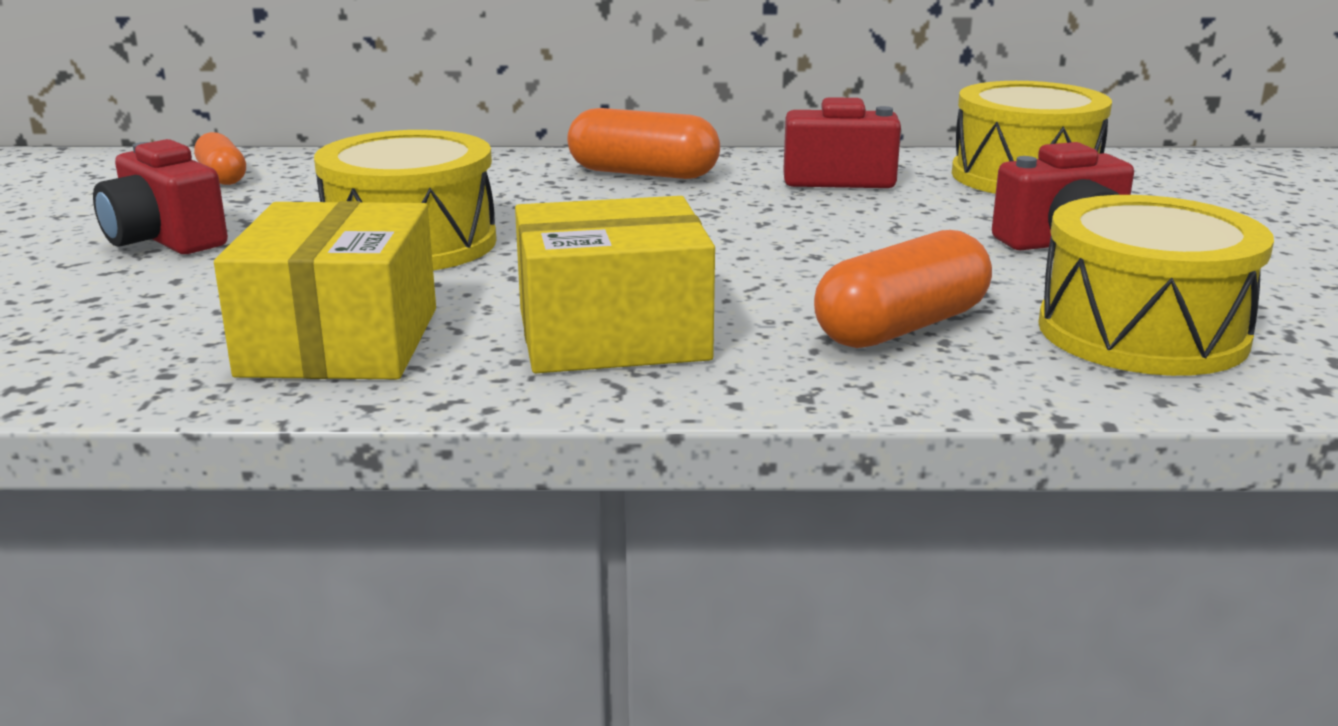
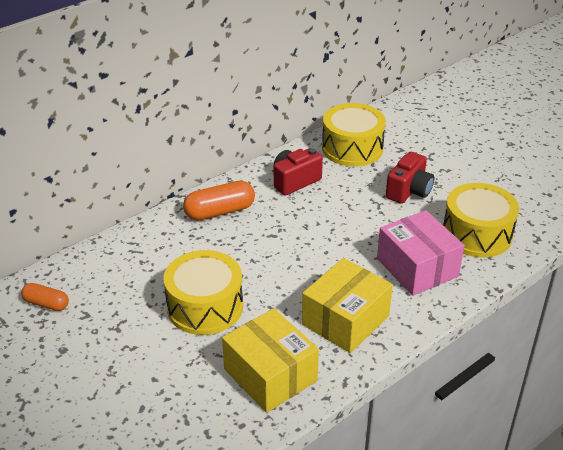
camera: 40 degrees left, 15 degrees up
red camera [93,139,228,254] -> none
orange capsule [814,230,992,348] -> pink box [377,210,464,296]

